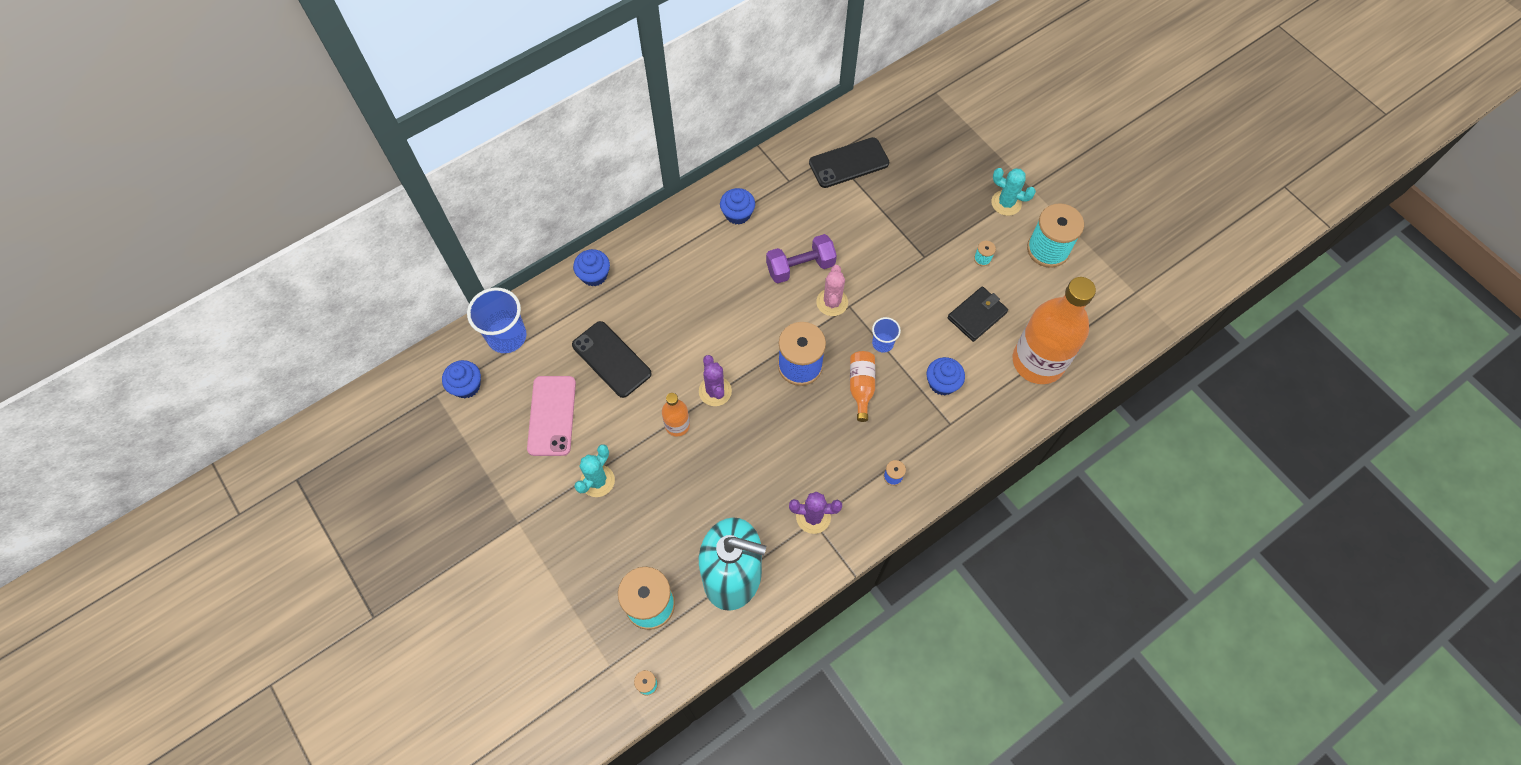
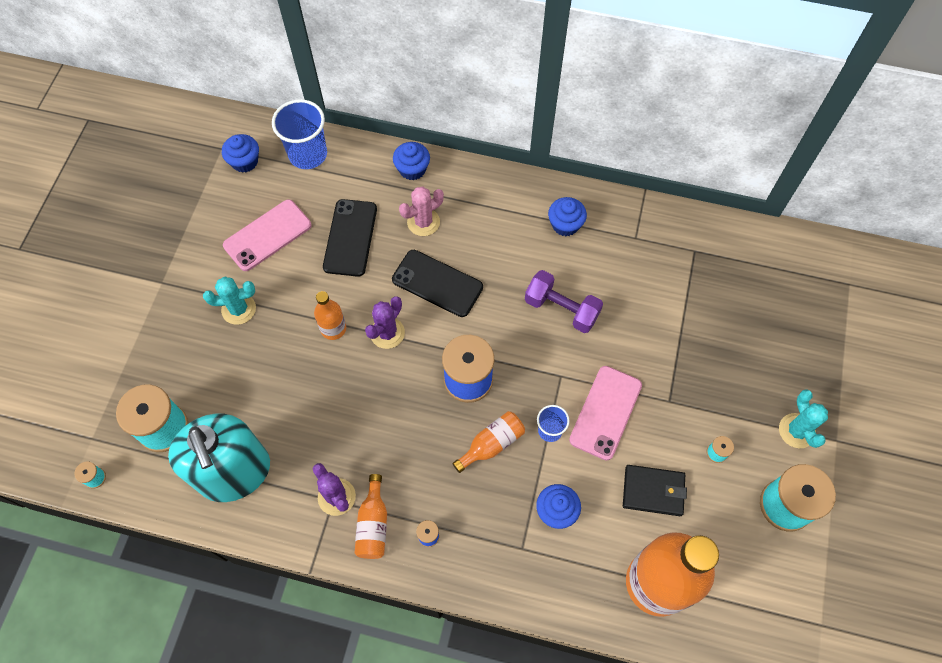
camera: 50 degrees right, 0 degrees up
black phone [809,137,889,188] -> black phone moved to [392,250,483,317]
pink cactus [816,265,848,316] -> pink cactus moved to [399,186,444,236]
none -> orange bottle [354,474,387,559]
none -> pink phone [569,366,642,461]

